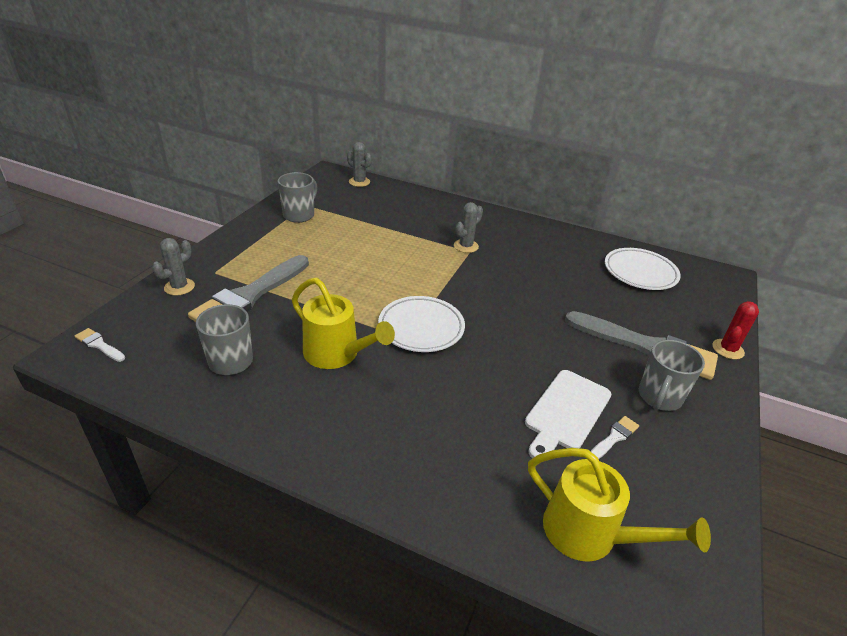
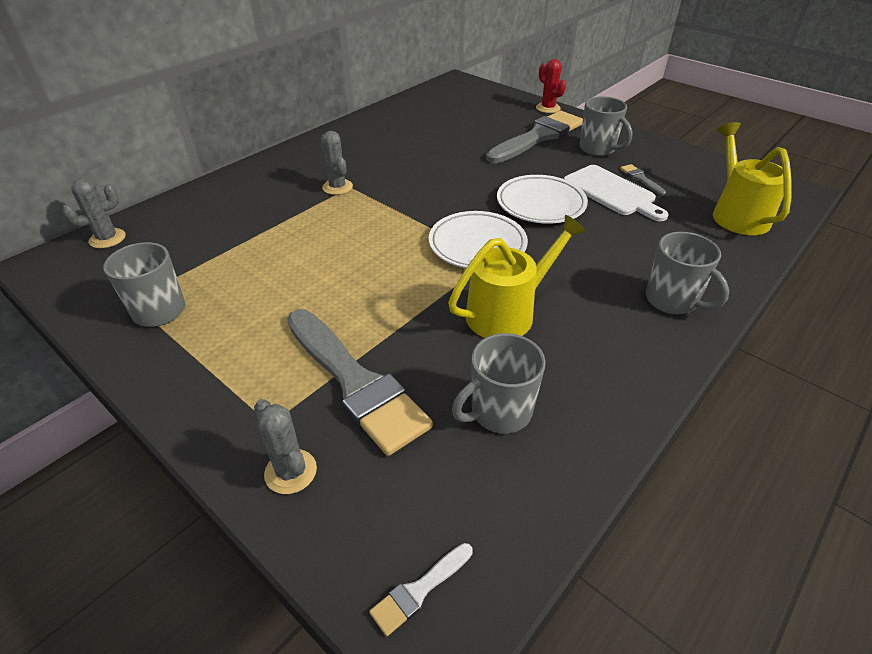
camera: 70 degrees left, 5 degrees up
yellow watering can [528,448,711,562] -> yellow watering can turned 60 degrees counterclockwise [713,122,791,235]
white brush [590,416,639,459] -> grey brush [620,164,666,196]
white plate [605,248,681,290] -> white plate moved to [497,175,588,224]
none -> grey mug [646,232,729,314]

